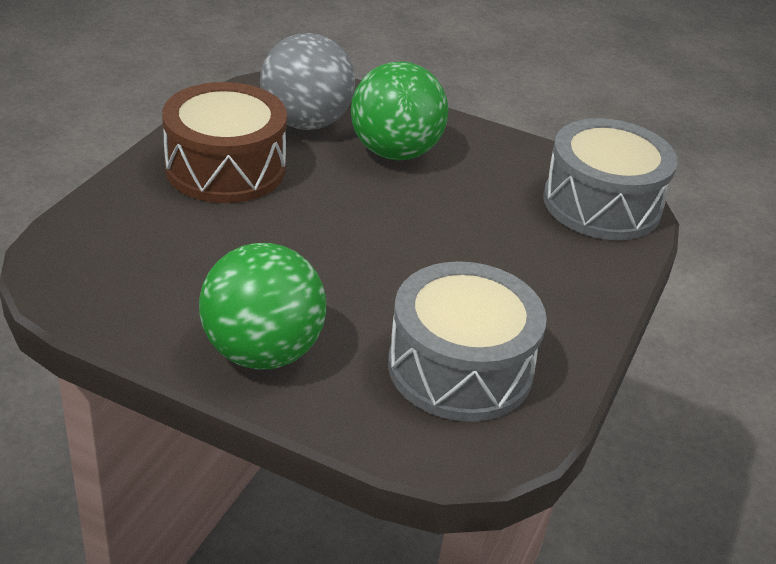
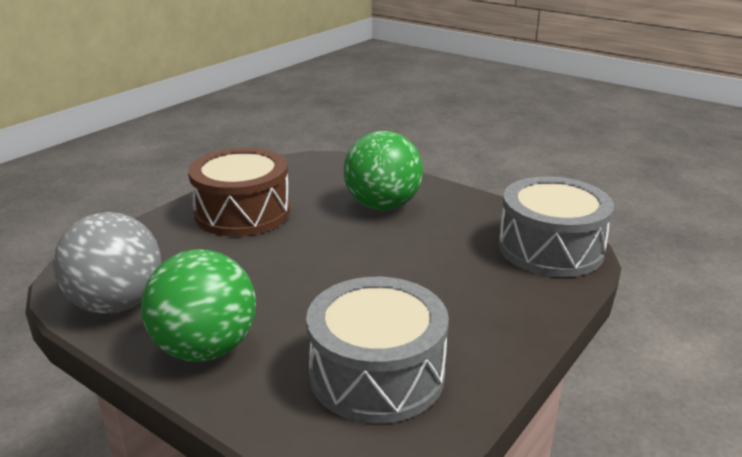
camera: 15 degrees right, 10 degrees down
grey ball [260,33,355,130] -> grey ball moved to [53,212,161,314]

